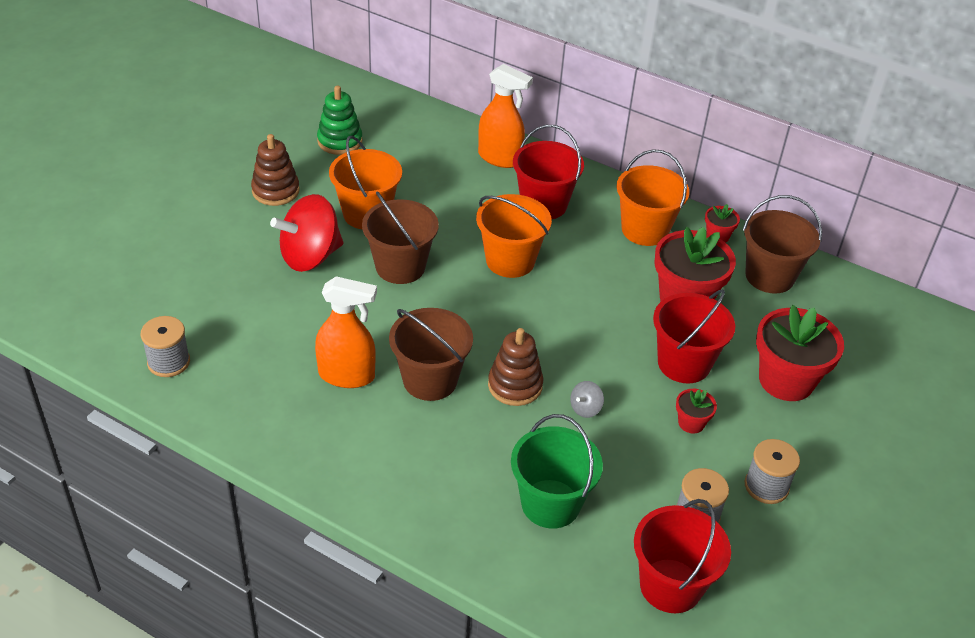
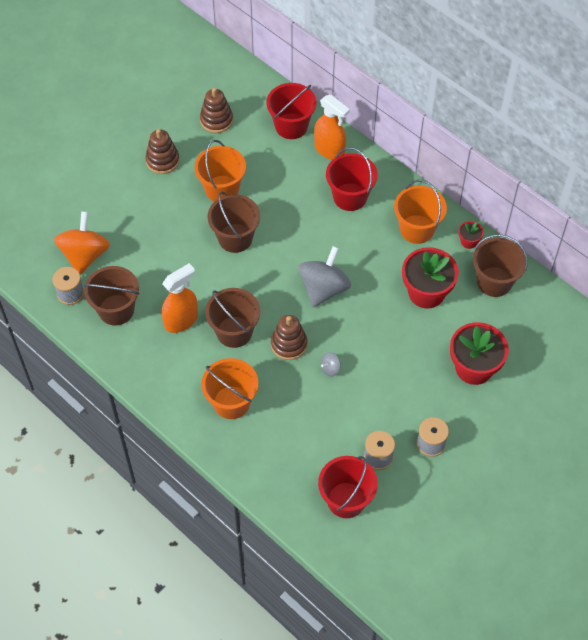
camera: 15 degrees right, 15 degrees up
red spinning top [270,194,343,272] -> none
orange spray bottle [315,276,377,388] -> orange spray bottle turned 60 degrees counterclockwise [162,263,198,333]
green stacking toy [317,85,363,155] -> brown stacking toy [200,88,233,133]
orange bucket [476,194,552,278] -> orange bucket moved to [201,358,258,419]
green bucket [511,414,603,529] -> none
red bucket [653,289,735,383] -> red bucket moved to [266,83,316,139]
red flower pot [676,389,717,433] -> none
none -> orange spinning top [54,211,110,275]
none -> brown bucket [83,266,139,326]
none -> grey spinning top [298,246,351,307]

